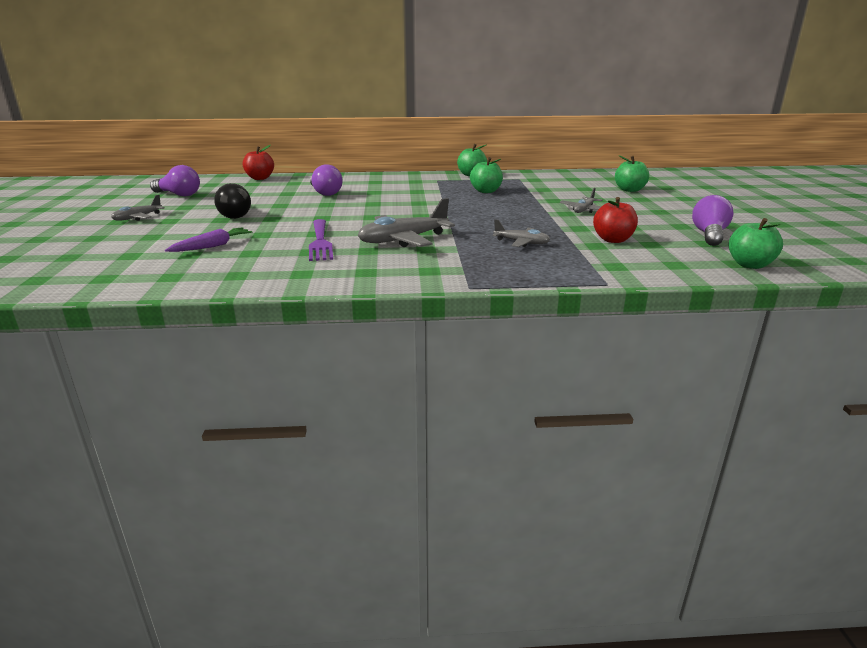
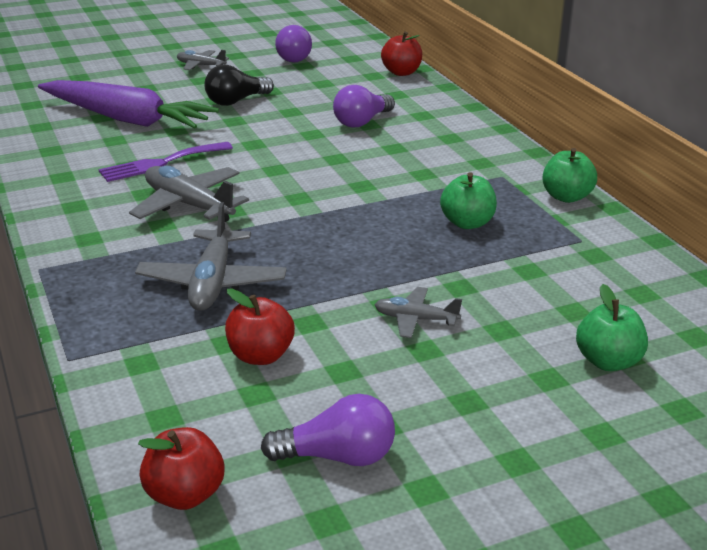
camera: 70 degrees right, 5 degrees up
purple carrot [165,227,253,252] -> purple carrot [38,80,219,128], size x2.19
grey plane [493,219,550,247] -> grey plane [135,202,287,311], size x1.75
green apple [729,218,783,269] -> red apple [138,427,224,510]

